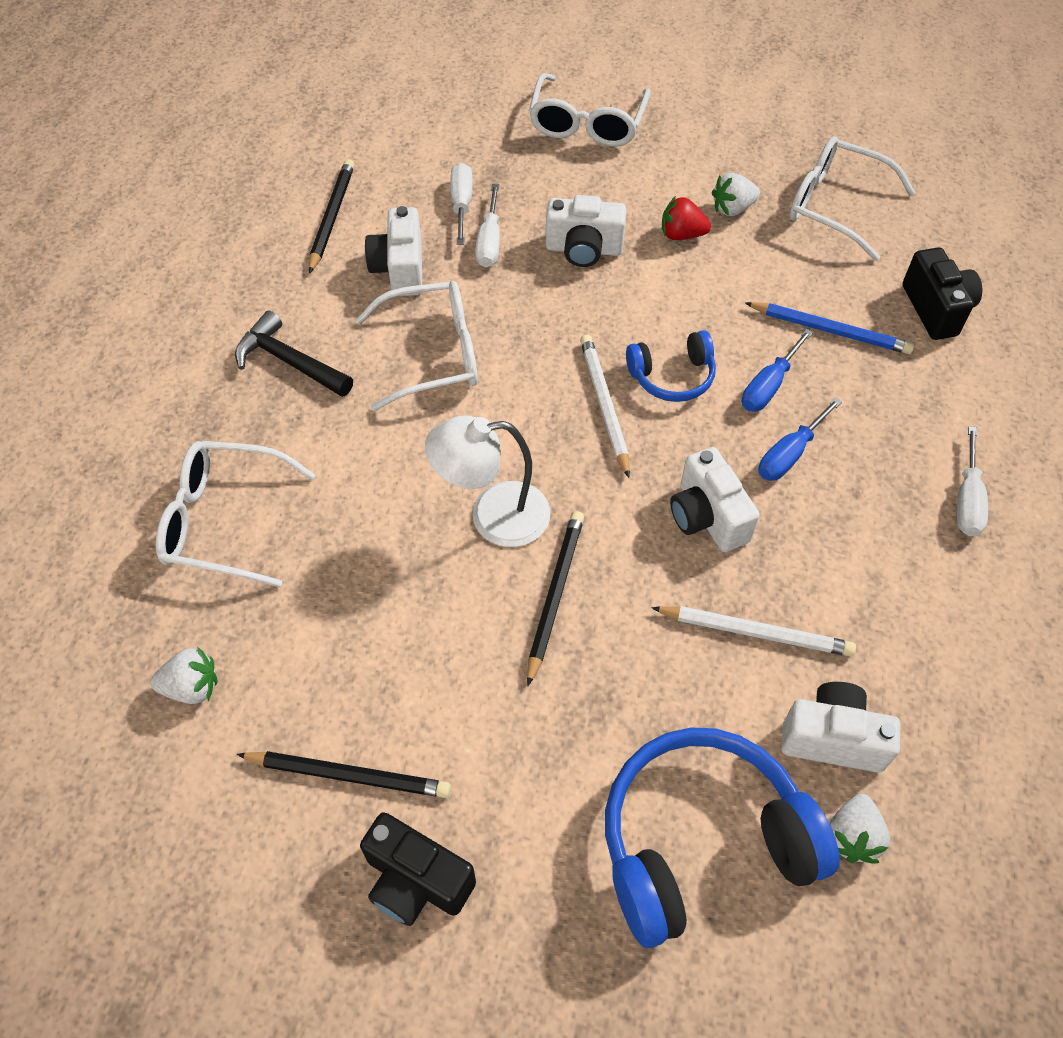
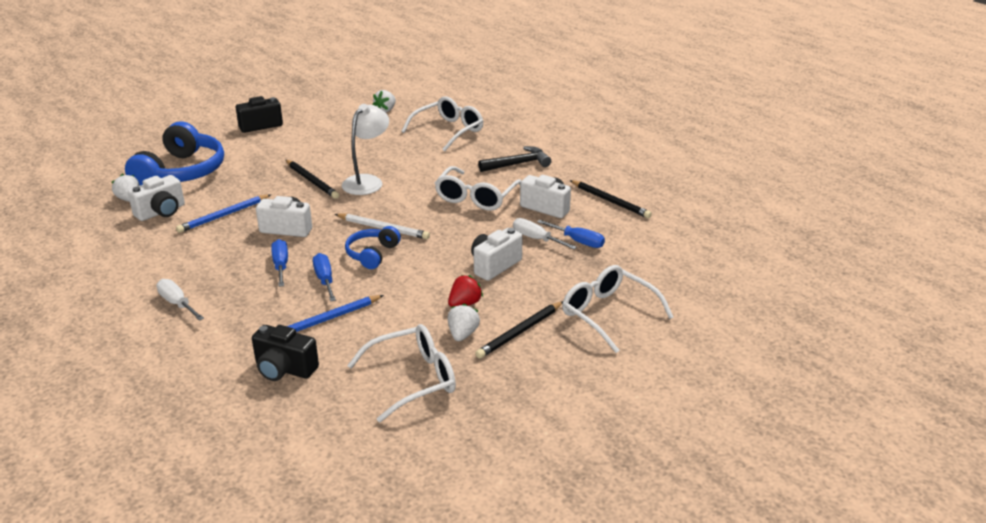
camera: 125 degrees right, 25 degrees down
black pencil [237,751,451,798] -> black pencil moved to [475,301,563,359]
white screwdriver [450,163,473,245] -> blue screwdriver [537,220,605,248]
white pencil [651,606,856,657] -> blue pencil [176,194,271,233]

